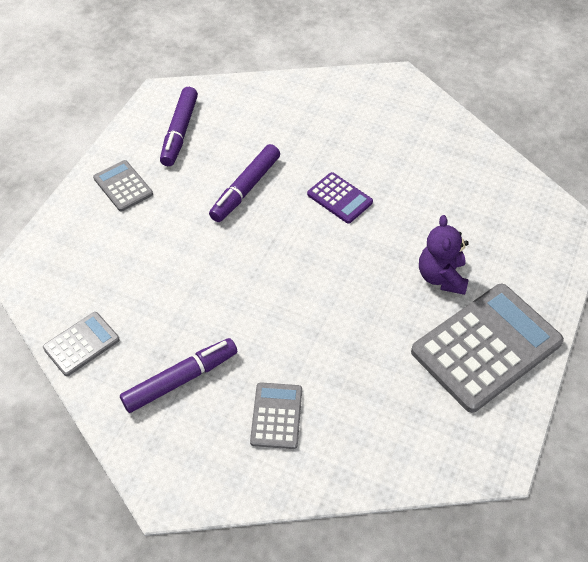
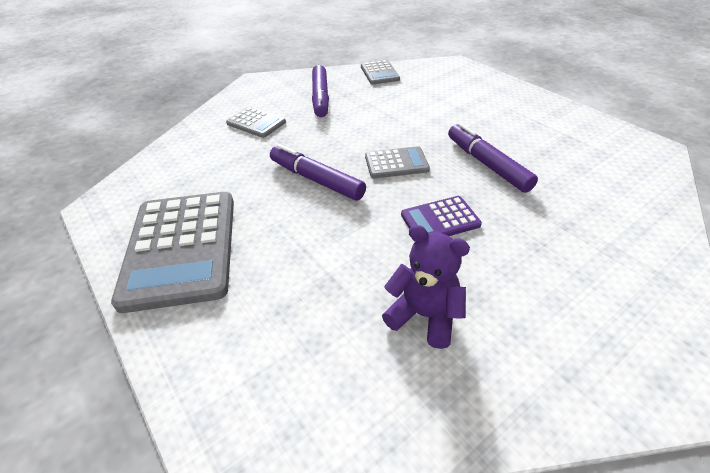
camera: 120 degrees right, 10 degrees down
grey calculator [93,160,153,211] -> grey calculator moved to [365,146,430,178]
purple marker [160,87,198,166] -> purple marker moved to [270,144,366,200]
purple teddy bear [419,215,469,295] -> purple teddy bear moved to [382,225,470,349]

